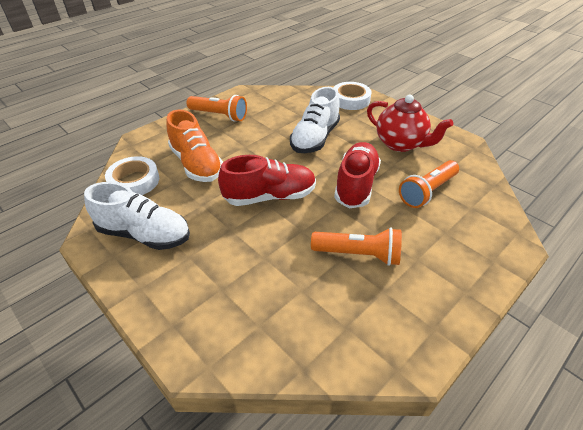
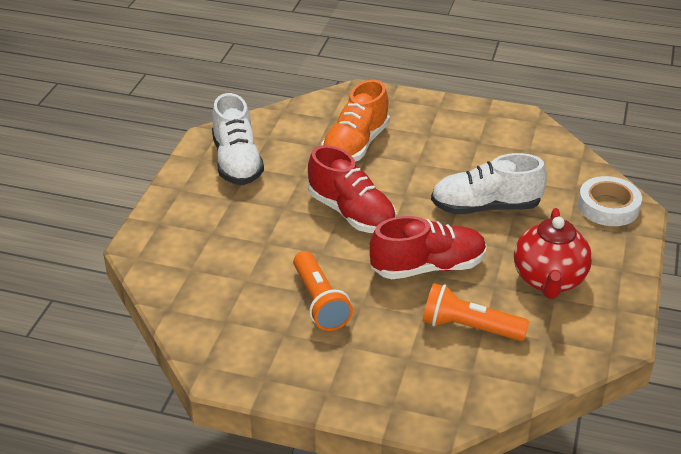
camera: 60 degrees right, 5 degrees down
white tape [105,156,159,195] -> none
orange flashlight [187,95,247,122] -> none

